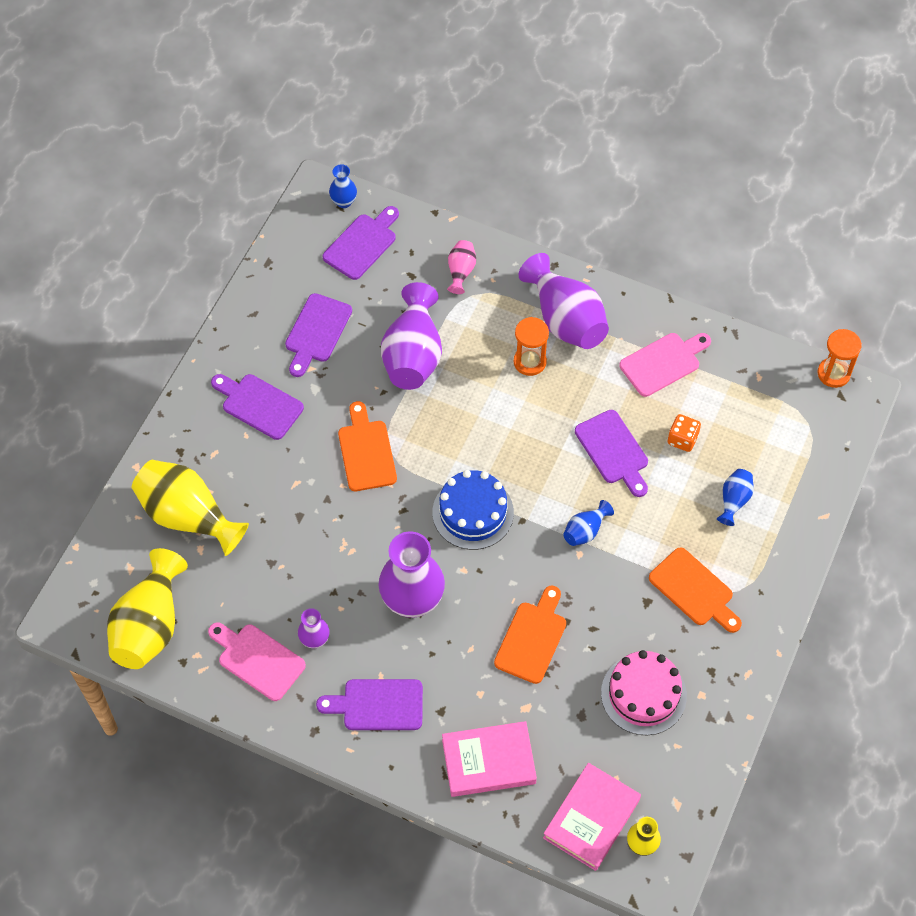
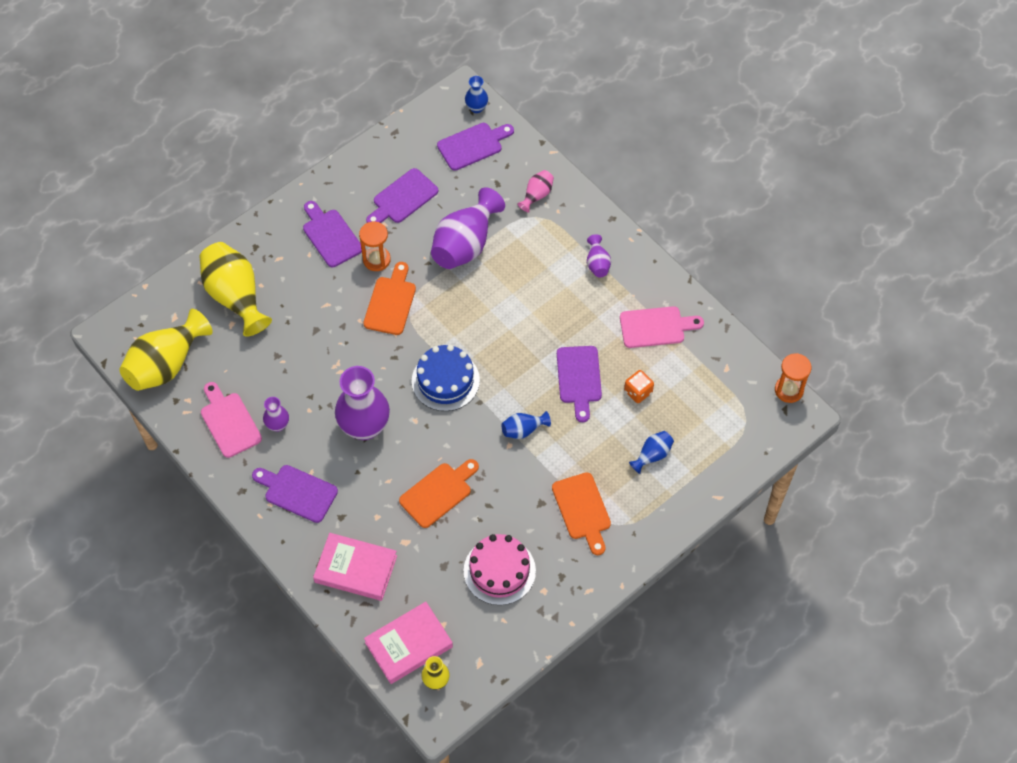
camera: 25 degrees right, 0 degrees up
orange hourglass [514,317,549,376] -> orange hourglass moved to [359,222,391,271]
purple vase [519,253,609,349] -> purple vase [587,234,611,277], size x0.48

